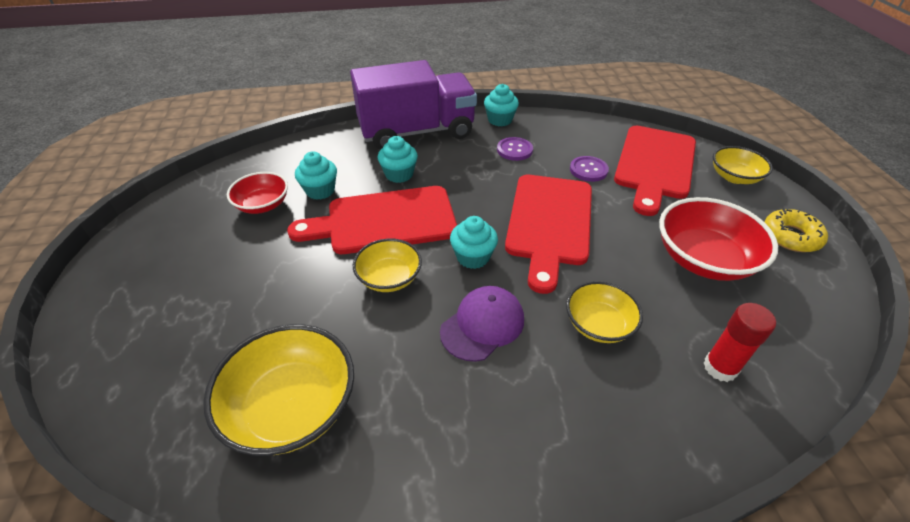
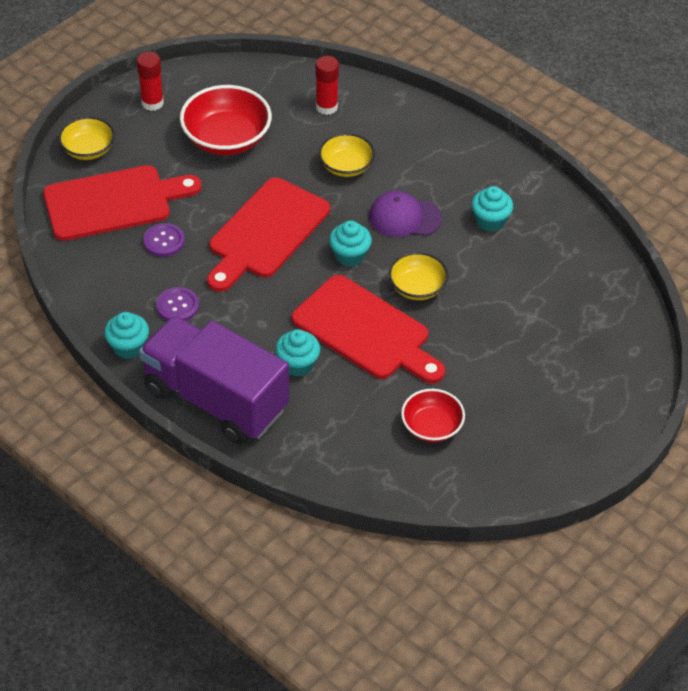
camera: 130 degrees left, 5 degrees up
yellow bowl [203,324,354,456] -> none
turquoise cupcake [295,151,337,200] -> turquoise cupcake moved to [471,186,513,232]
red cutting board [505,175,592,294] -> red cutting board turned 150 degrees clockwise [207,177,330,292]
yellow donut [764,208,828,252] -> red glue stick [137,52,164,111]

